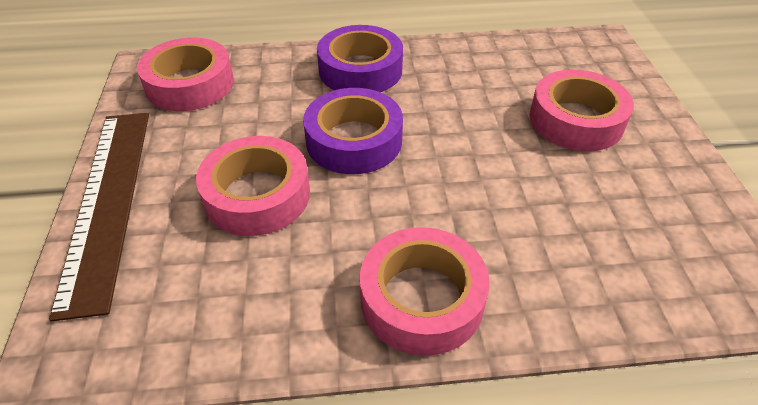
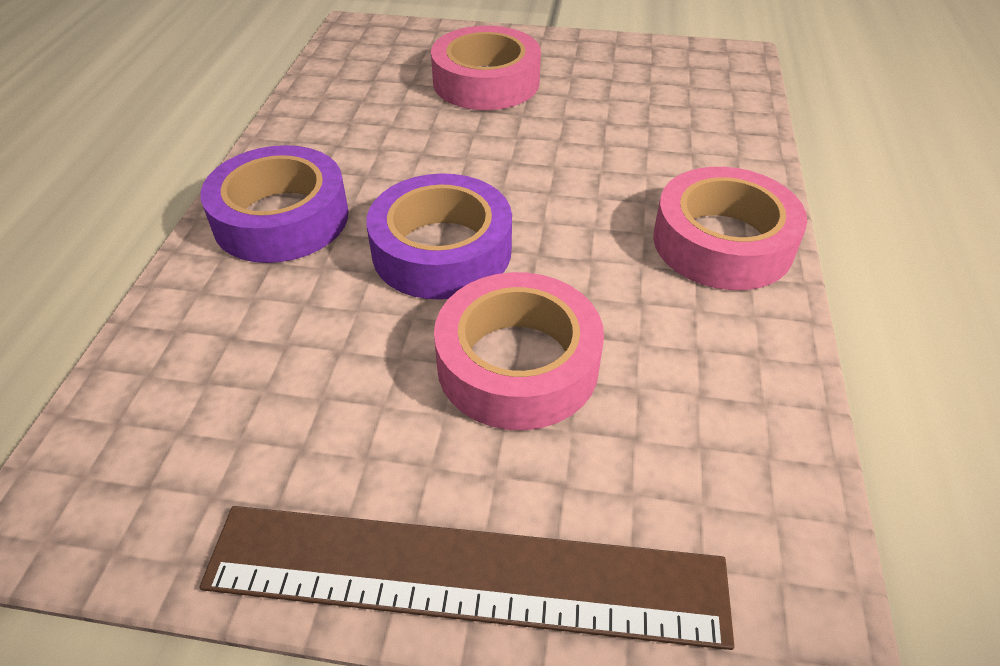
camera: 75 degrees left, 0 degrees up
pink tape [137,37,234,111] -> none

